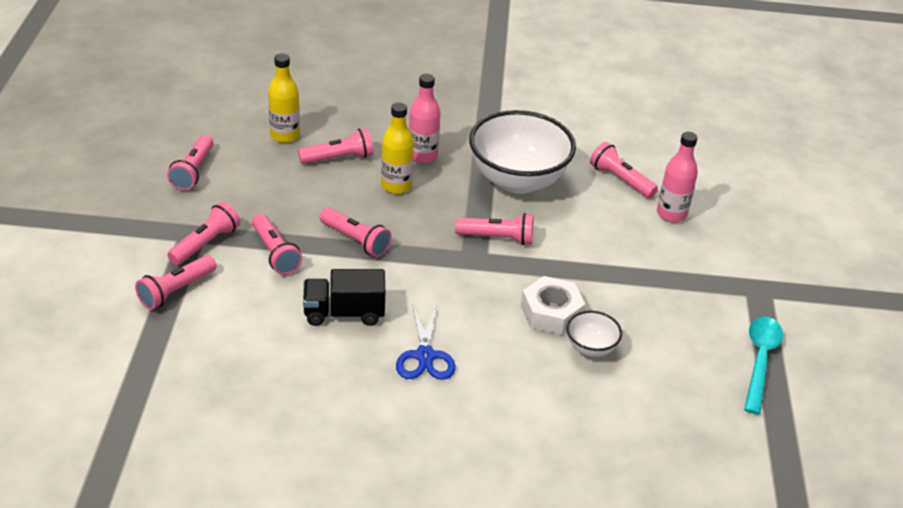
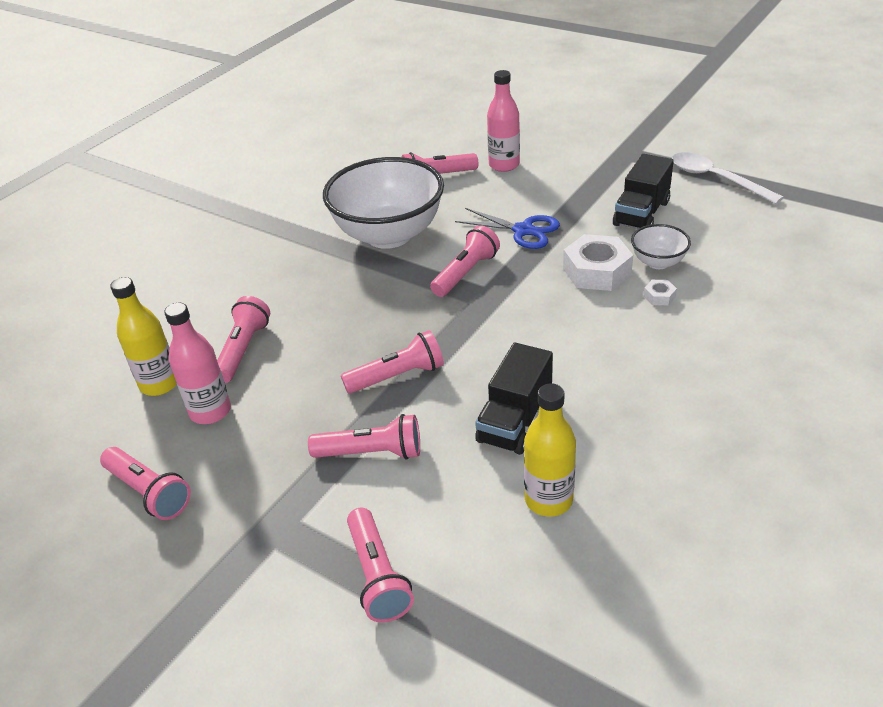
camera: 55 degrees left, 0 degrees up
pink flashlight [167,202,240,265] -> none
yellow bottle [381,102,414,194] -> yellow bottle moved to [524,383,576,517]
blue scissors [396,303,455,380] -> blue scissors moved to [455,208,560,249]
pink bottle [409,74,441,163] -> pink bottle moved to [164,303,231,424]
turquoise spoon [744,317,783,415] -> white spoon [672,152,784,204]
none -> black truck [613,154,674,229]
none -> white nut [644,280,677,305]

